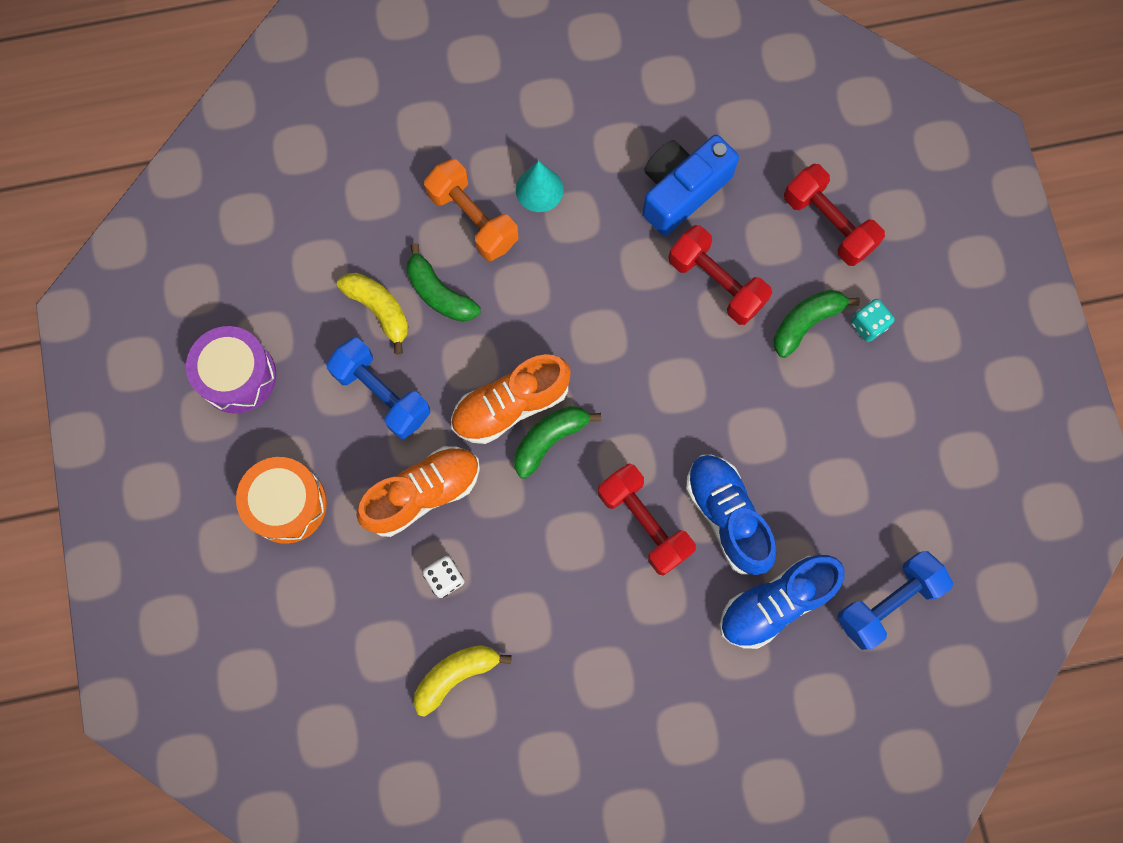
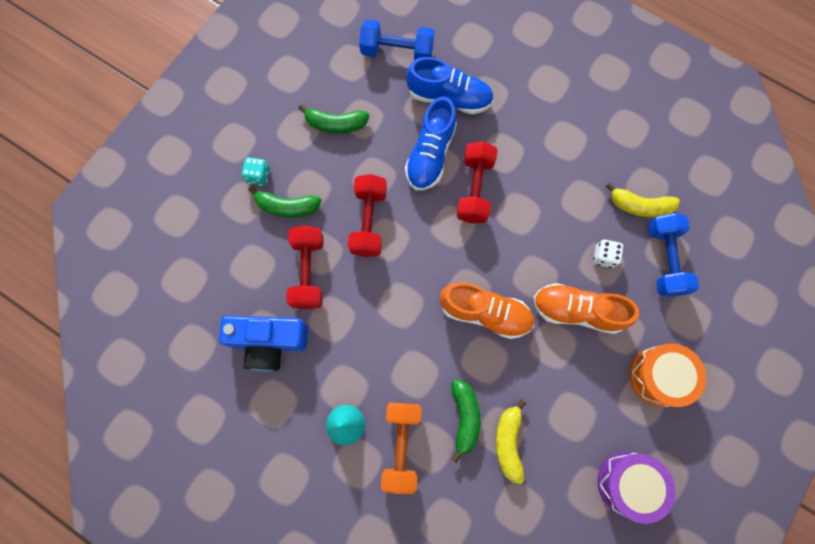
camera: 135 degrees left, 0 degrees up
blue dumbbell [326,338,431,439] -> blue dumbbell moved to [648,213,699,297]
green banana [514,406,601,479] -> green banana moved to [298,104,369,133]
red dumbbell [784,164,885,266] -> red dumbbell moved to [348,174,387,257]

